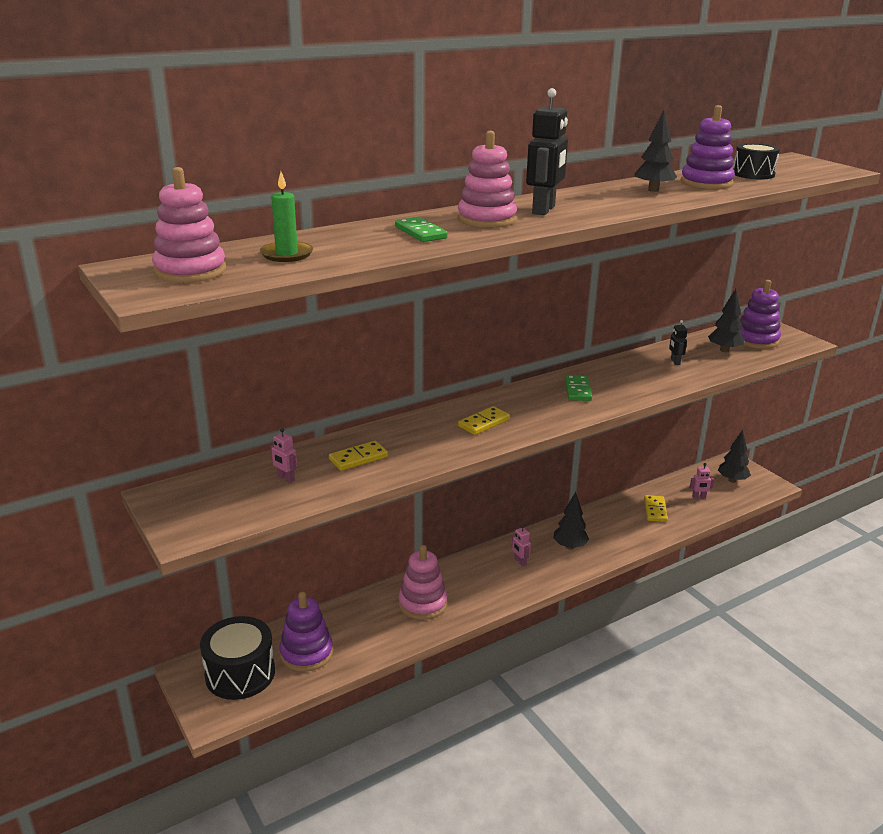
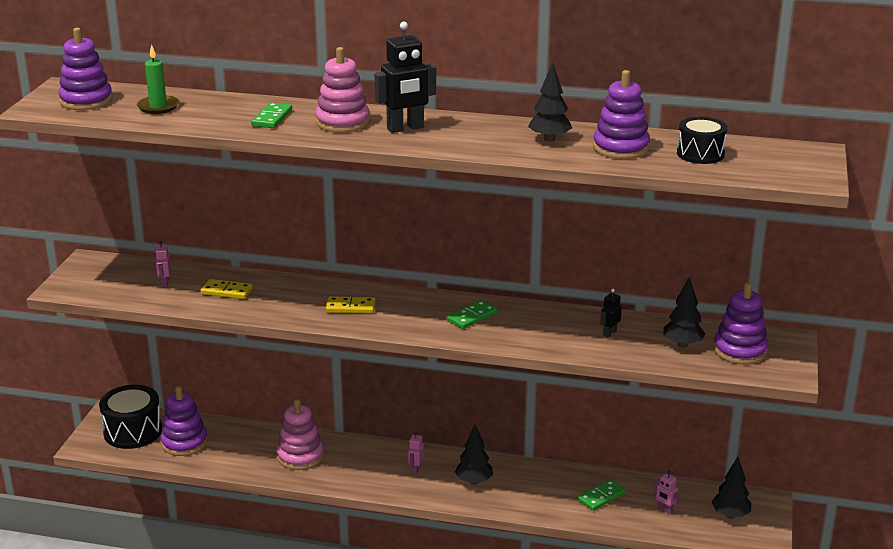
camera: 45 degrees right, 0 degrees up
pink stacking toy [152,167,226,283] -> purple stacking toy [58,28,113,110]
yellow domino [644,495,668,522] -> green domino [578,479,626,511]

